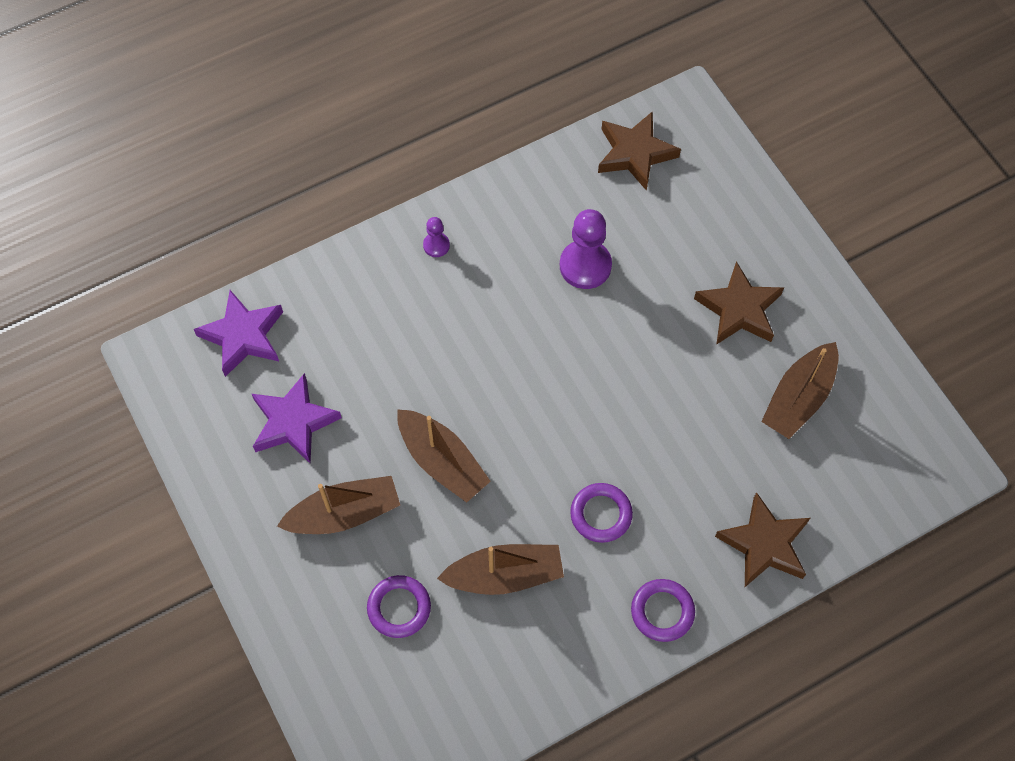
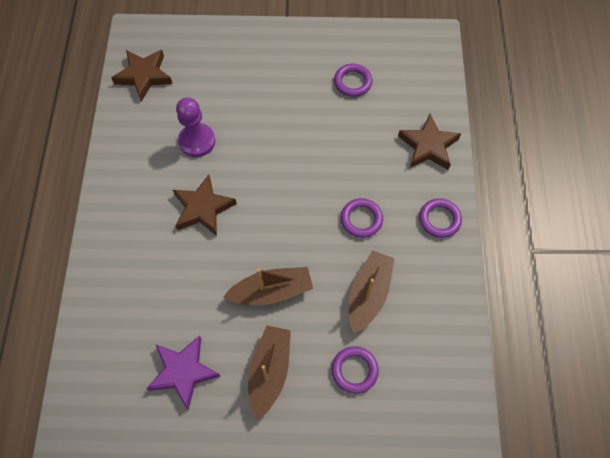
camera: 60 degrees left, 0 degrees up
purple star [194,290,283,377] -> none
purple pawn [423,217,450,257] -> none
brown star [694,261,784,345] -> brown star moved to [173,175,237,236]
brown boat [761,342,839,439] -> purple ring [334,64,372,97]

